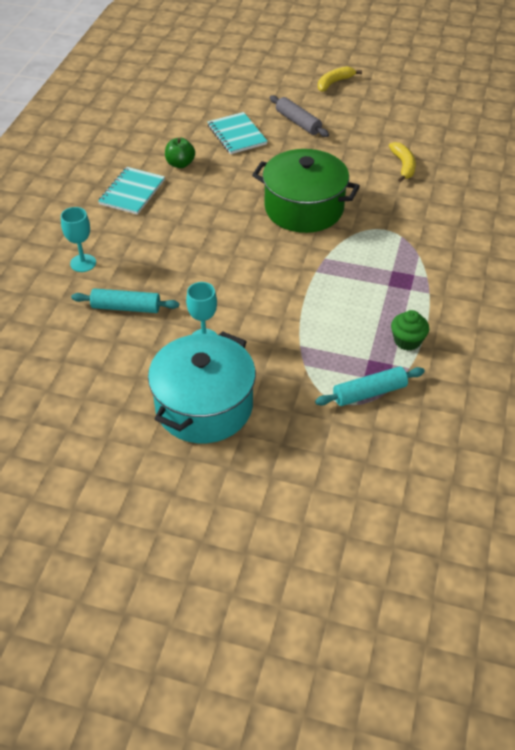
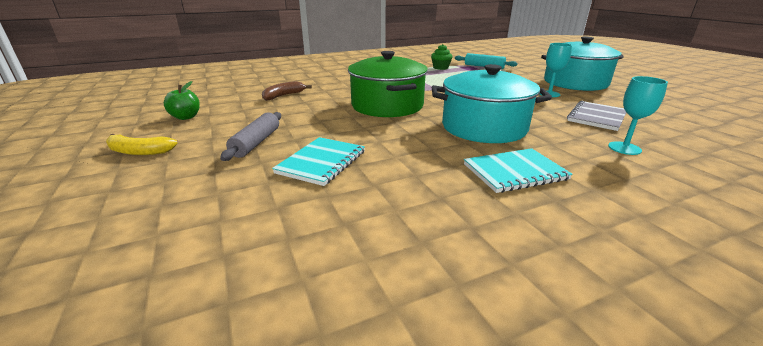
camera: 130 degrees left, 20 degrees down
turquoise rolling pin [71,288,179,313] -> grey notebook [567,101,626,131]
green apple [165,138,195,168] -> green apple moved to [164,81,200,120]
yellow banana [389,142,416,182] -> brown banana [262,81,312,101]
none -> turquoise pot [432,64,552,143]

